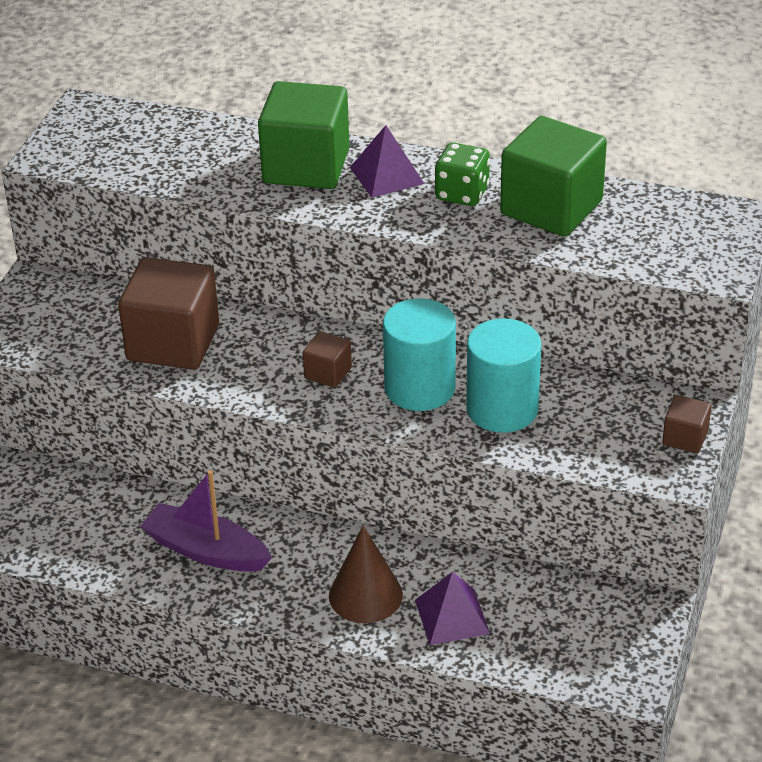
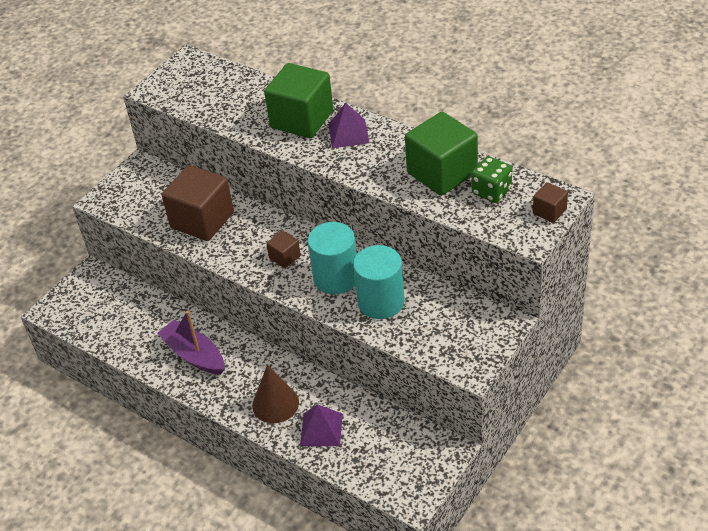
camera: 20 degrees right, 5 degrees up
green dice [435,143,490,206] -> green dice moved to [472,156,512,203]
brown cube [662,395,711,453] -> brown cube moved to [533,182,568,223]

